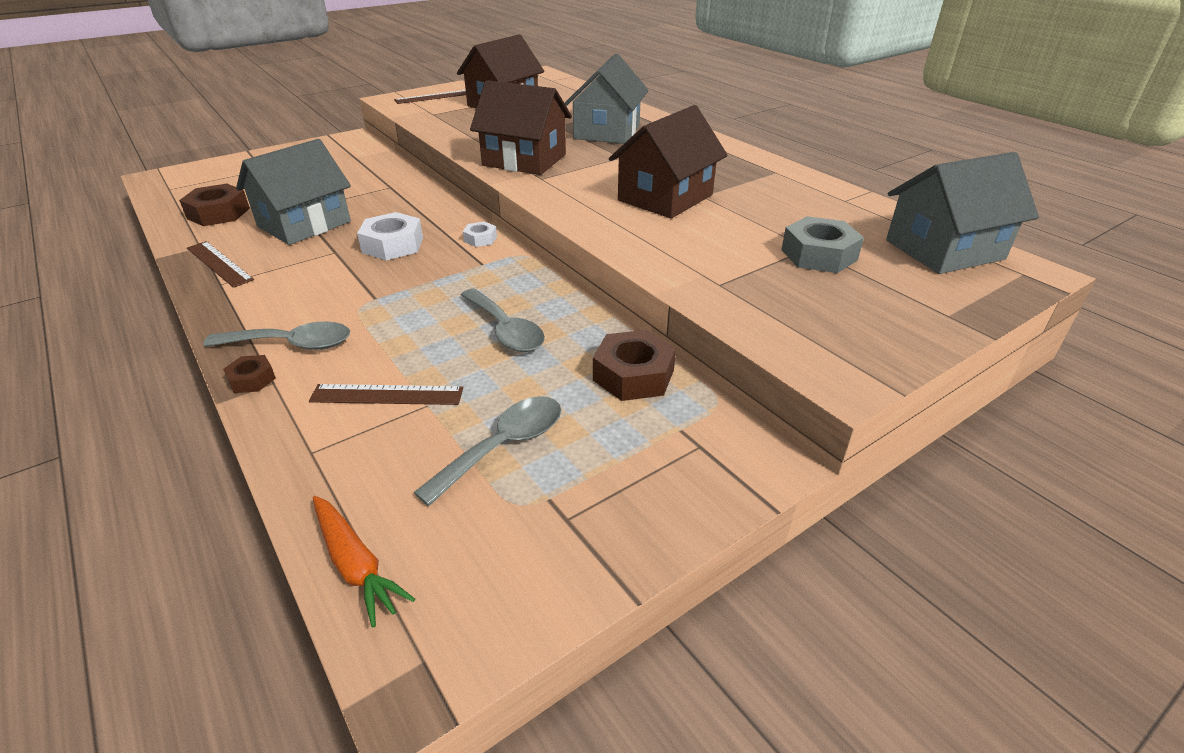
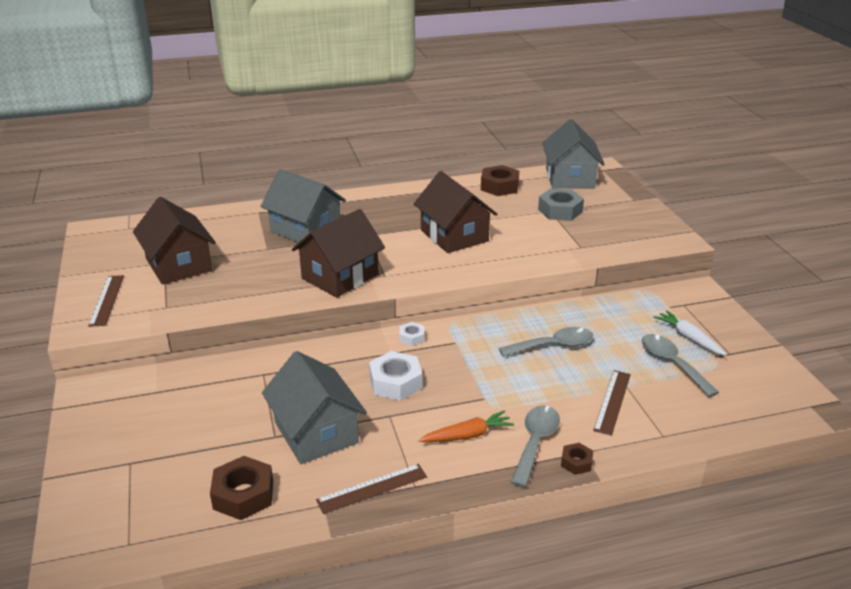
camera: 70 degrees left, 5 degrees down
orange carrot [313,496,415,627] -> orange carrot moved to [418,410,514,442]
brown nut [593,330,676,401] -> brown nut moved to [481,165,519,196]
none -> white carrot [654,310,727,356]

